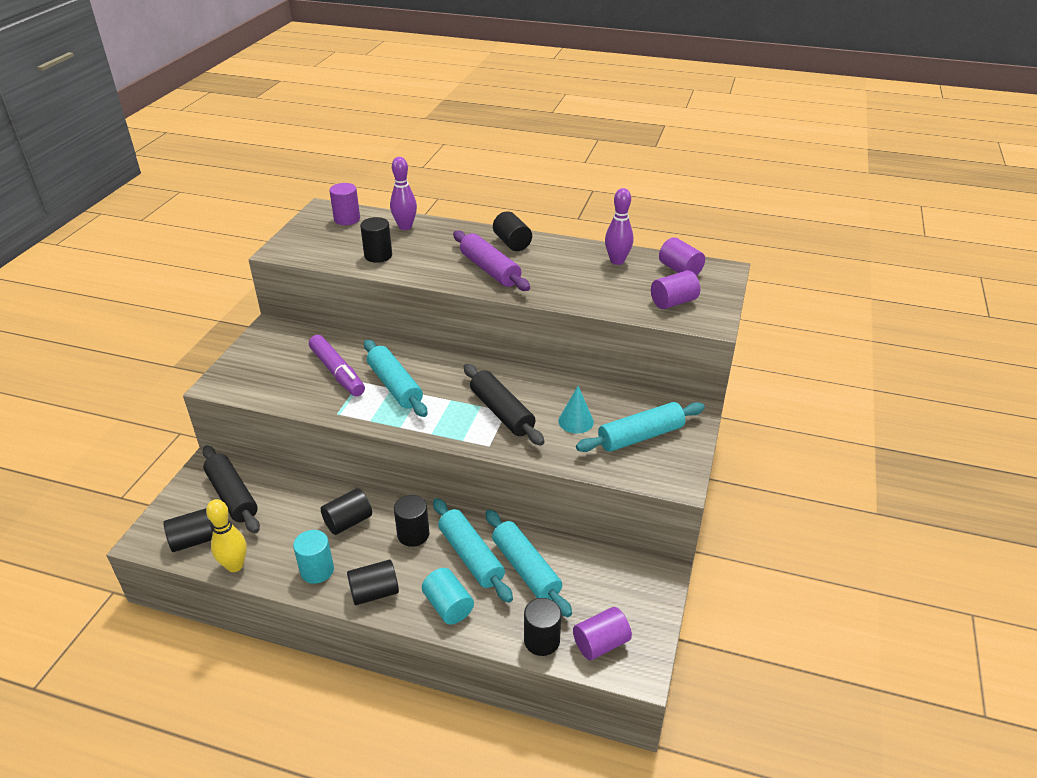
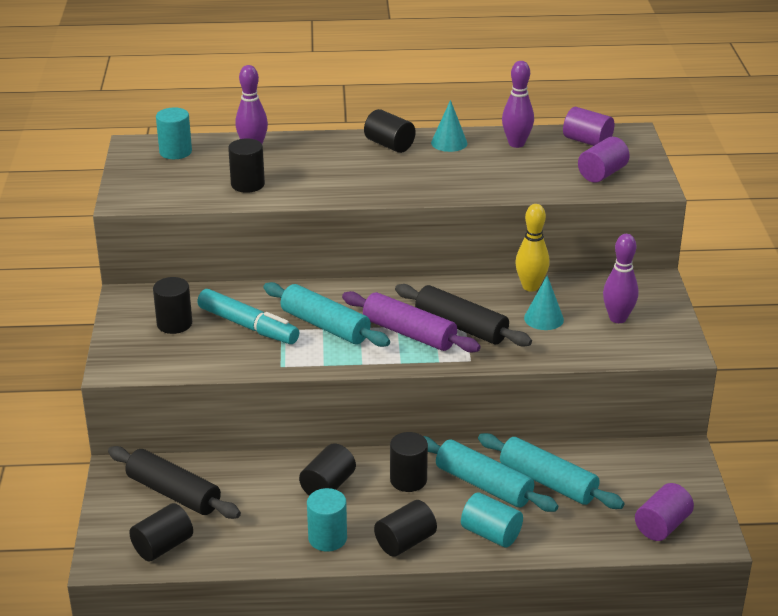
camera: 20 degrees left, 5 degrees down
yellow bowling pin [206,499,247,572] -> yellow bowling pin moved to [515,204,550,292]
purple marker [309,335,365,396] -> turquoise marker [197,289,299,344]
purple cylinder [329,183,360,225] -> turquoise cylinder [156,107,192,159]
purple rolling pin [453,231,530,291] -> purple rolling pin moved to [342,291,480,353]
black cylinder [524,598,561,656] -> black cylinder moved to [153,277,192,334]
turquoise rolling pin [576,402,705,452] -> purple bowling pin [603,234,638,323]
none -> turquoise cone [431,100,467,152]

